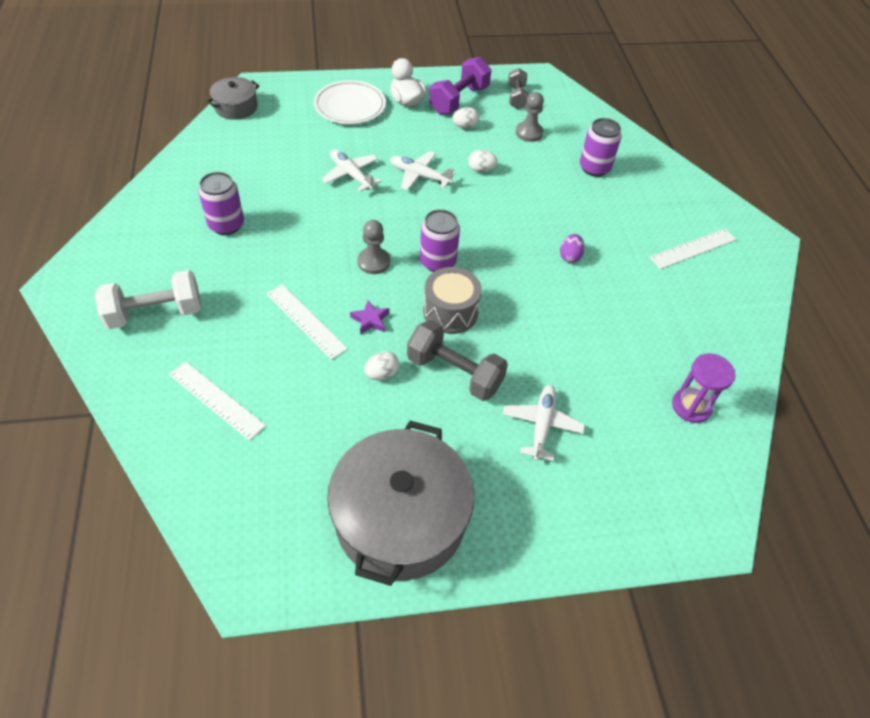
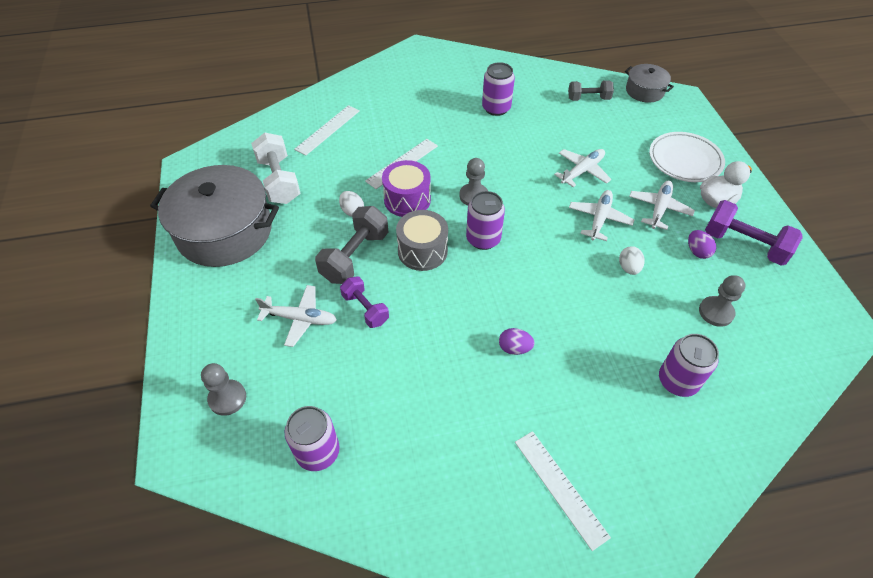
camera: 90 degrees right, 0 degrees up
white dumbbell [95,270,201,329] -> white dumbbell moved to [251,133,300,204]
purple star [350,300,389,335] -> purple drum [382,160,431,217]
white egg [452,107,479,129] -> purple egg [688,230,716,259]
grey dumbbell [508,68,529,109] -> grey dumbbell moved to [568,80,614,101]
purple hourglass [672,353,736,423] -> purple can [285,406,340,471]
none -> grey pawn [201,363,246,416]
none -> purple dumbbell [340,276,389,328]
none -> white plane [629,181,695,230]

